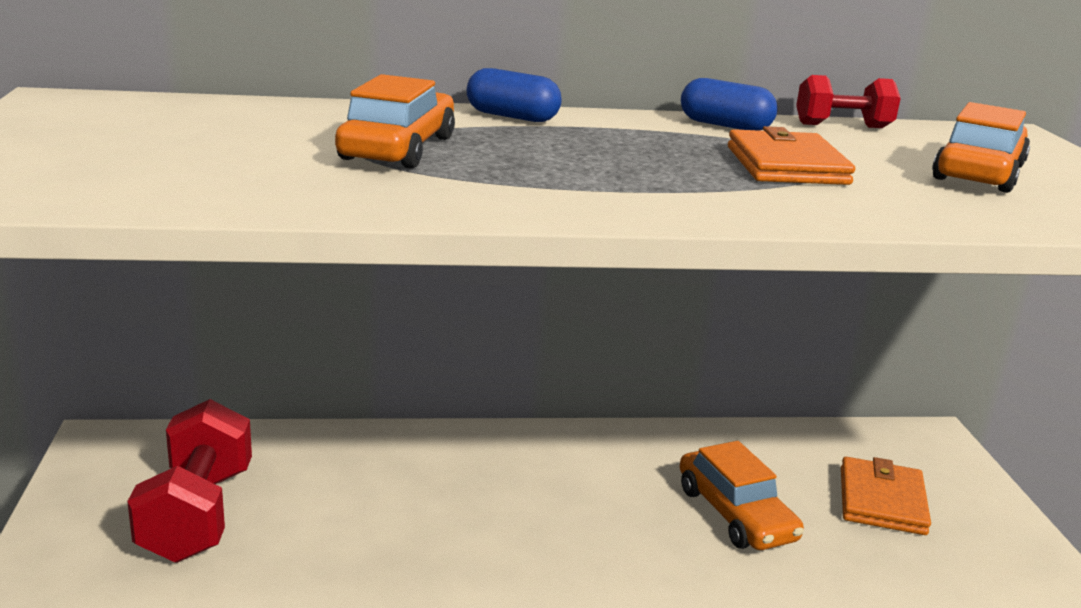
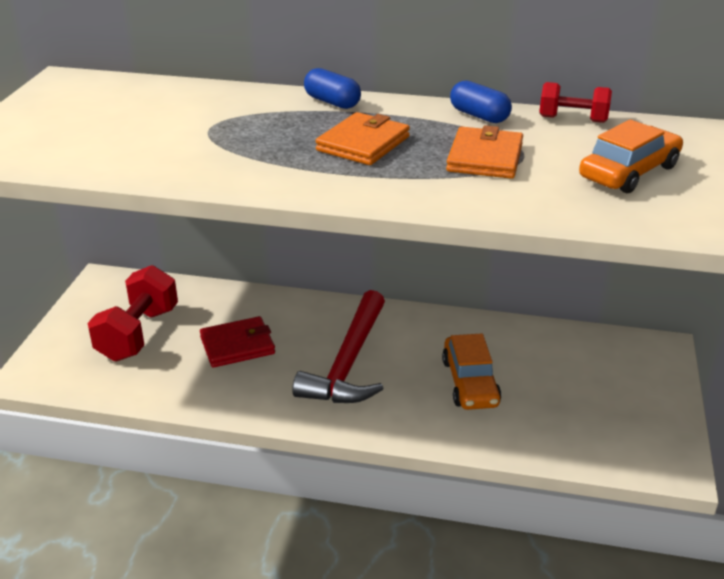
camera: 20 degrees right, 10 degrees up
orange car [335,74,455,168] -> none
orange wallet [841,457,931,535] -> orange wallet moved to [316,112,410,165]
none -> red wallet [200,316,275,368]
none -> red hammer [292,290,385,403]

